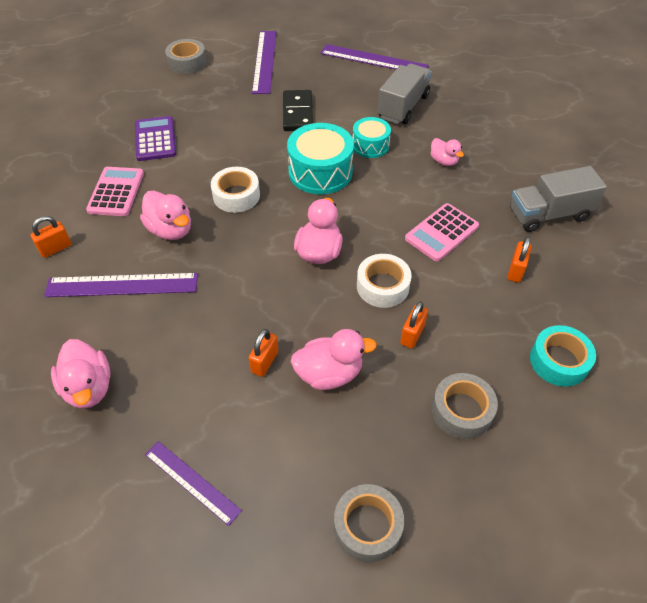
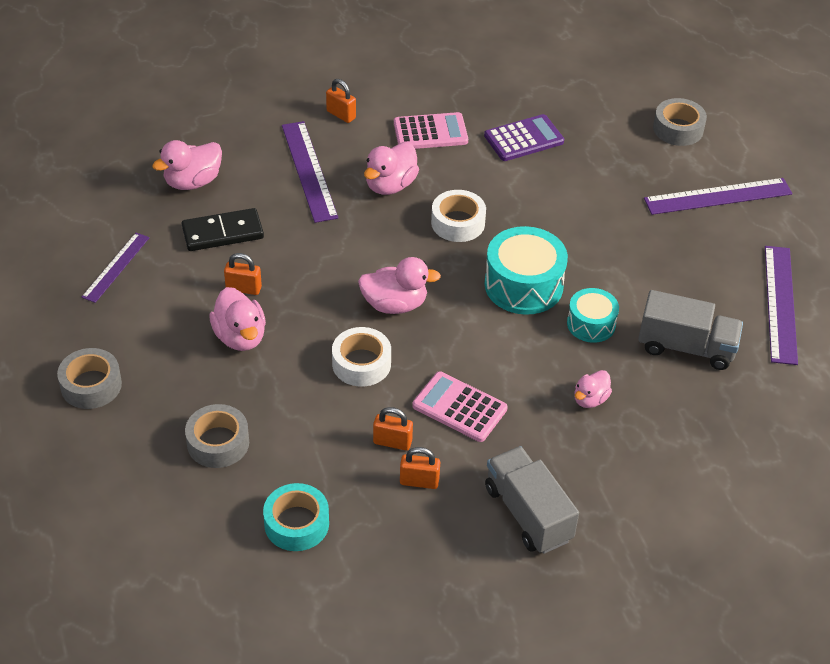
camera: 75 degrees right, 5 degrees down
black domino [283,90,313,131] -> black domino moved to [182,208,264,251]
orange padlock [400,301,428,349] -> orange padlock moved to [373,407,413,451]

